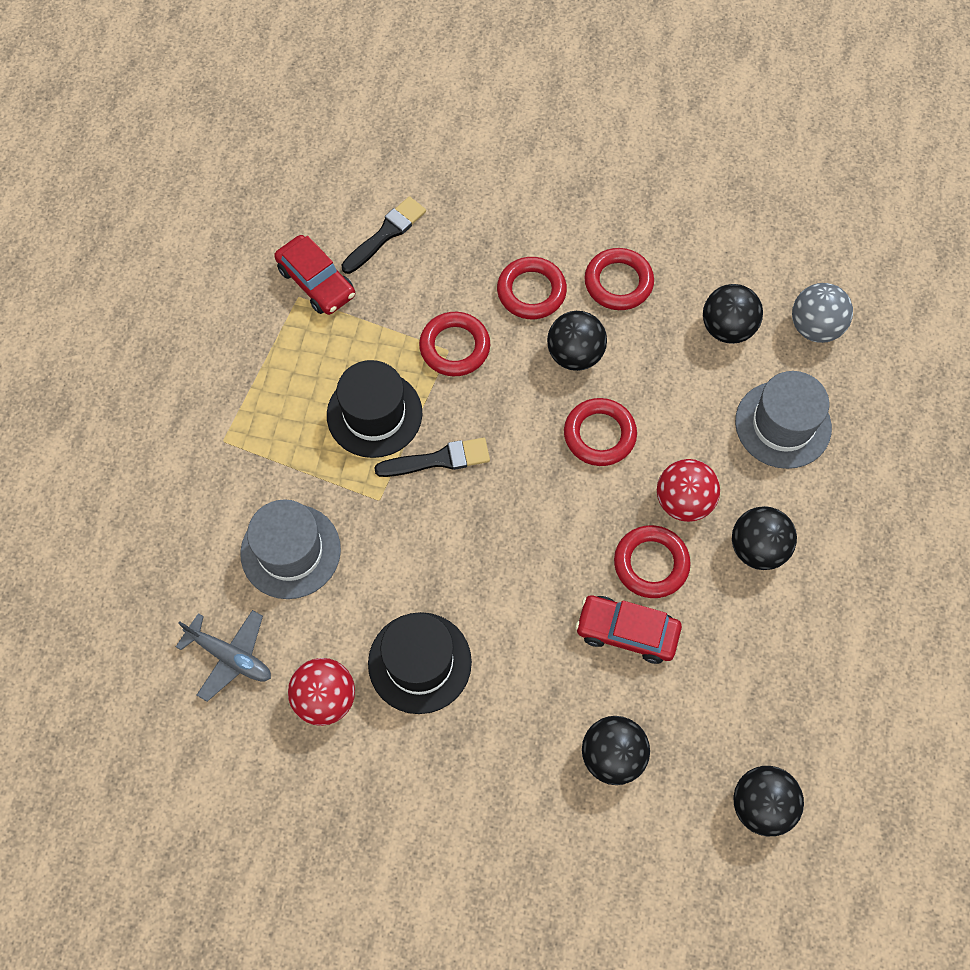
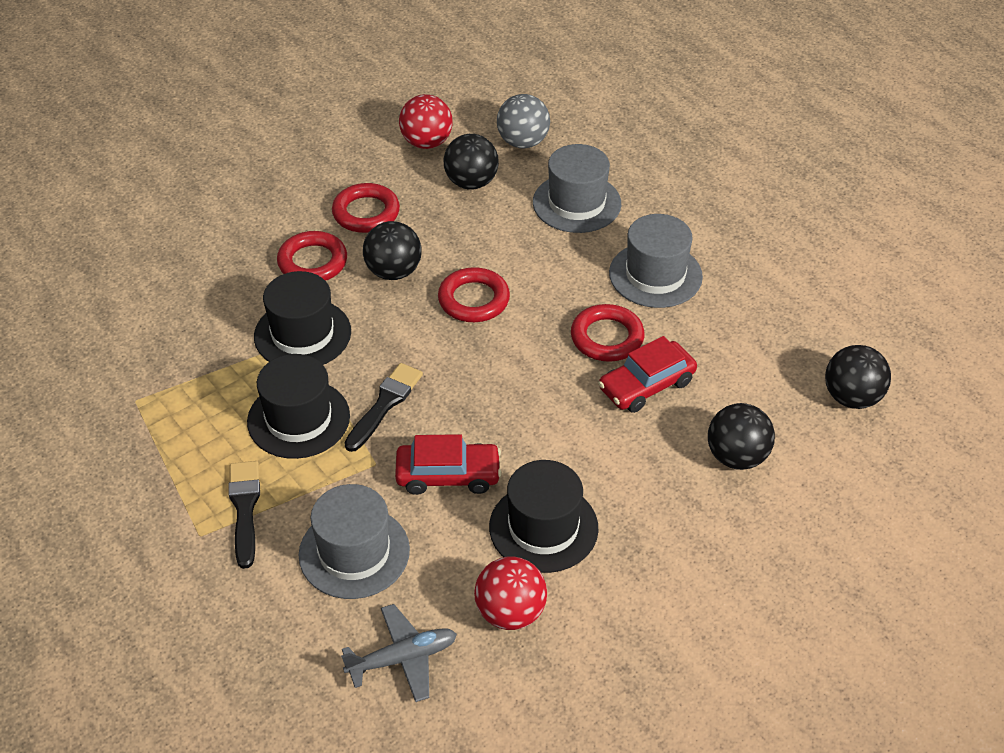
camera: 50 degrees left, 20 degrees down
red car [274,235,355,315] -> red car moved to [395,434,501,495]
black brush [341,196,426,274] -> black brush moved to [229,461,260,569]
red ring [419,312,490,376] -> black hat [254,271,351,365]
red ball [657,459,720,522] -> red ball moved to [399,94,453,149]
black ball [732,506,797,570] -> grey hat [609,214,703,308]

